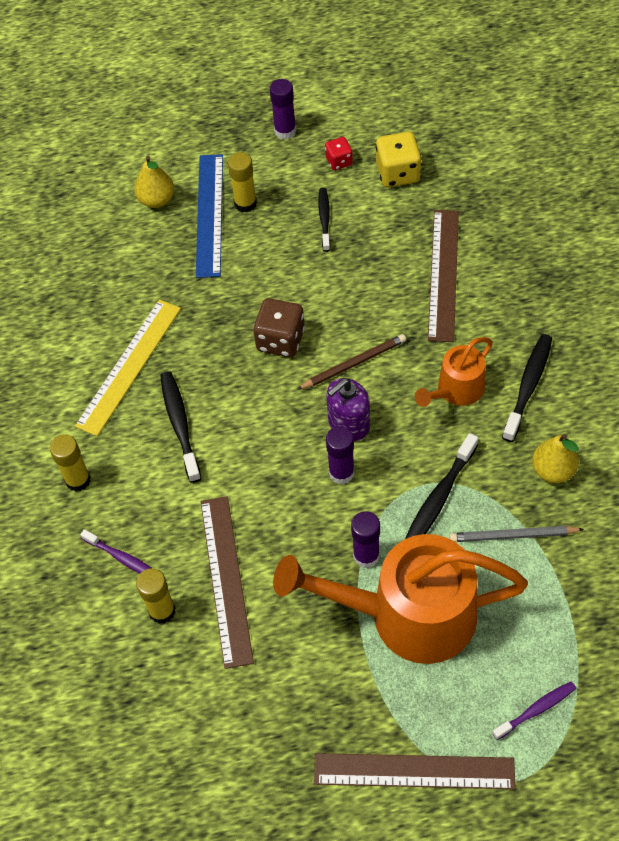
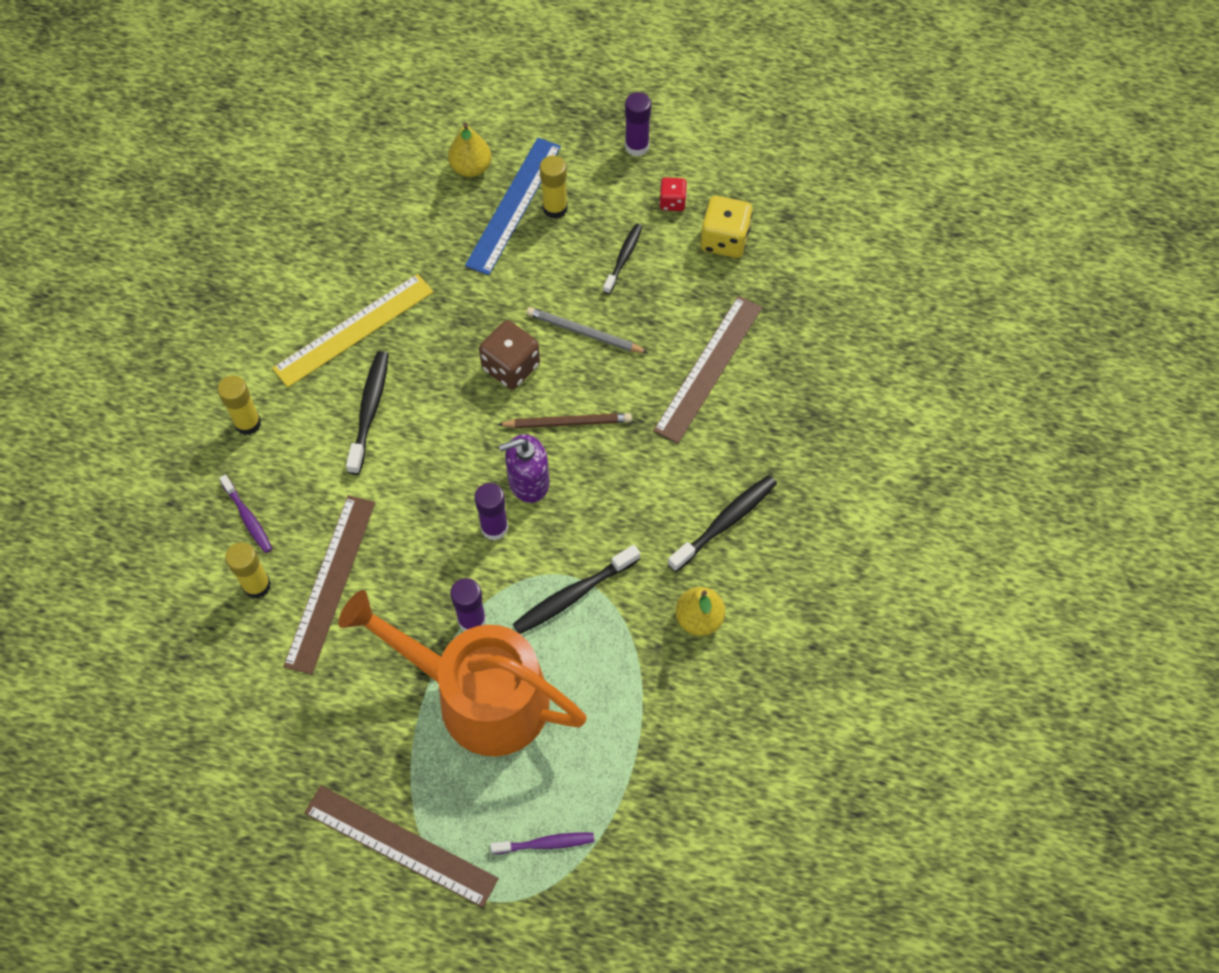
camera: 20 degrees right, 5 degrees up
orange watering can [415,337,493,407] -> none
grey pencil [449,526,584,542] -> grey pencil moved to [527,307,648,353]

